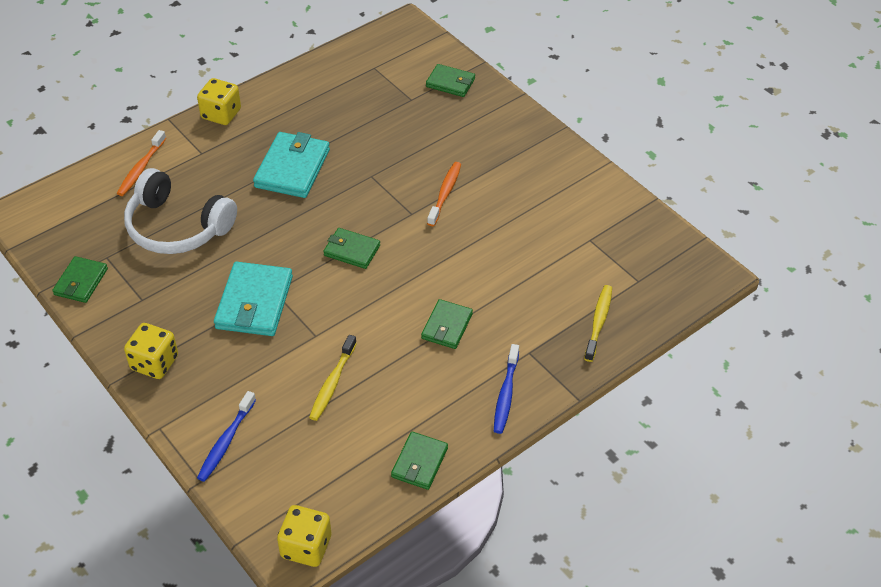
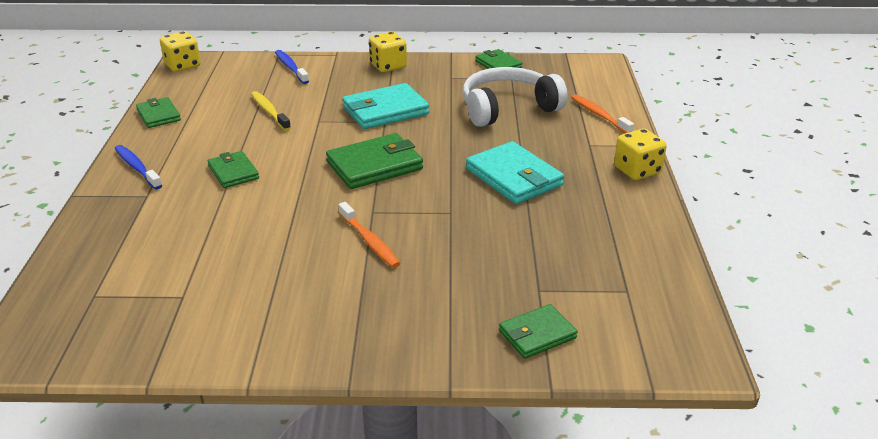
camera: 130 degrees right, 15 degrees down
turquoise wallet [214,262,293,336] -> turquoise wallet turned 75 degrees counterclockwise [342,83,429,129]
green wallet [323,228,380,269] -> green wallet [326,133,423,189], size x1.65
yellow toothbrush [584,285,612,362] -> none

